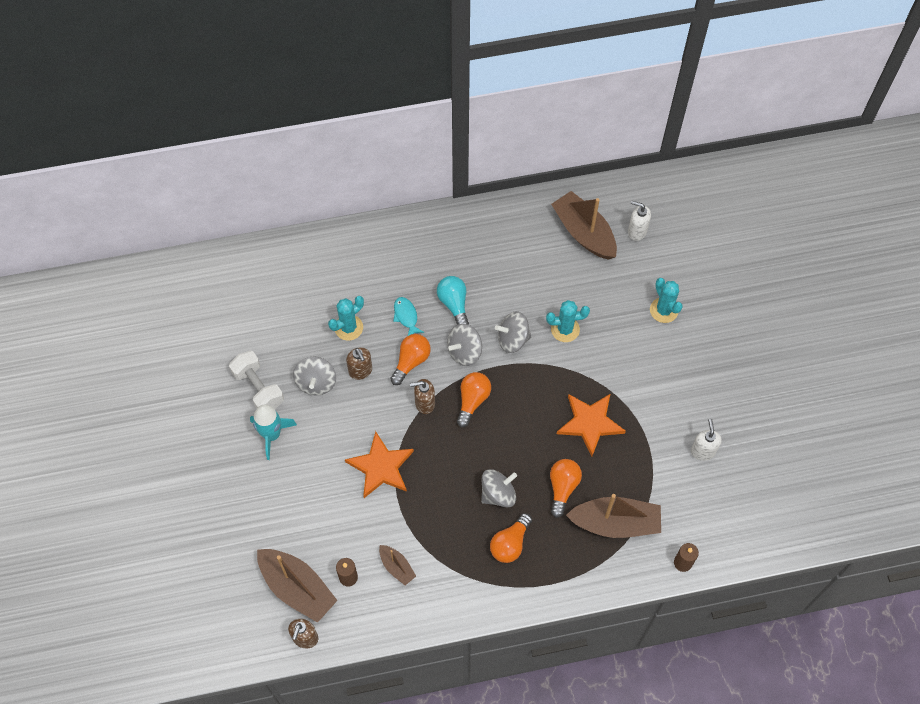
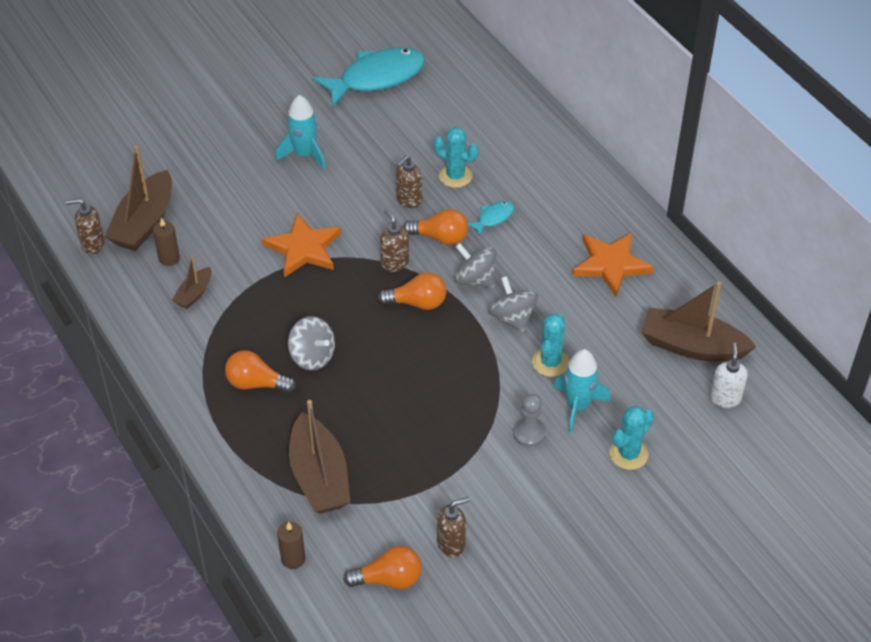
camera: 70 degrees right, 15 degrees down
white dumbbell [229,351,284,409] -> none
grey spinning top [293,357,336,395] -> none
turquoise light bulb [437,276,469,325] -> none
turquoise cactus [546,300,590,342] -> turquoise cactus turned 45 degrees clockwise [532,314,569,377]
orange light bulb [550,459,582,518] -> orange light bulb moved to [343,546,422,589]
brown boat [551,191,617,260] -> brown boat turned 105 degrees counterclockwise [641,282,756,362]
orange star [557,394,626,457] -> orange star moved to [572,233,654,297]
white soap dispenser [691,419,722,461] -> brown soap dispenser [437,497,470,557]
none -> turquoise fish [313,47,425,107]
none -> grey pawn [513,394,546,447]
none -> turquoise rocket [553,349,611,433]

